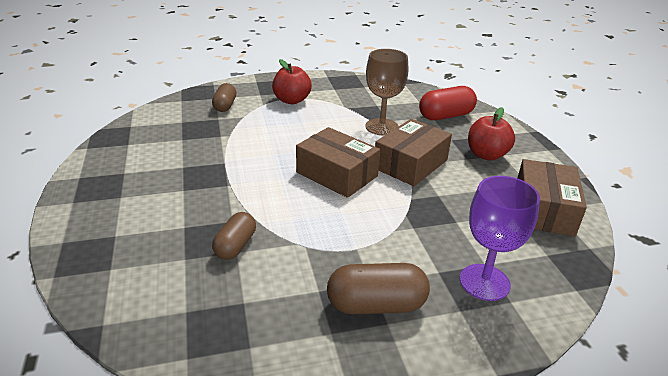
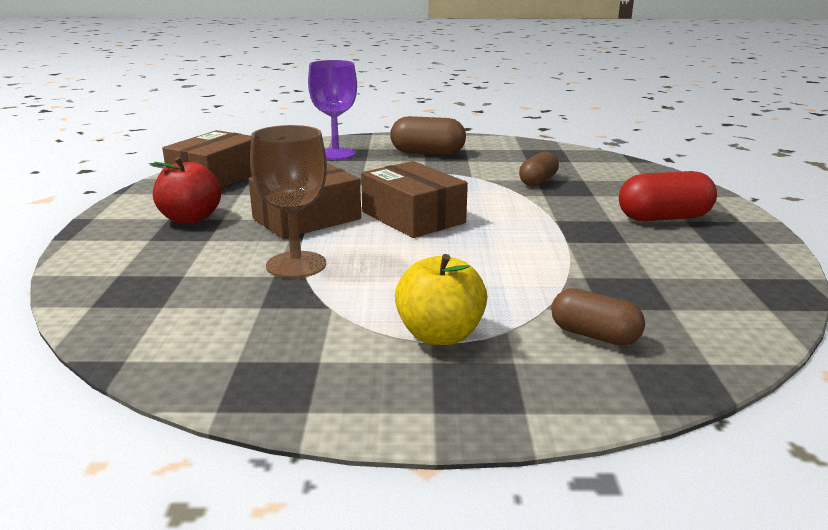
camera: 165 degrees left, 10 degrees down
brown capsule [212,83,236,112] -> brown capsule turned 75 degrees counterclockwise [551,288,645,346]
red apple [272,59,312,104] -> yellow apple [395,254,487,345]
red capsule [419,86,477,120] -> red capsule moved to [619,171,717,221]

